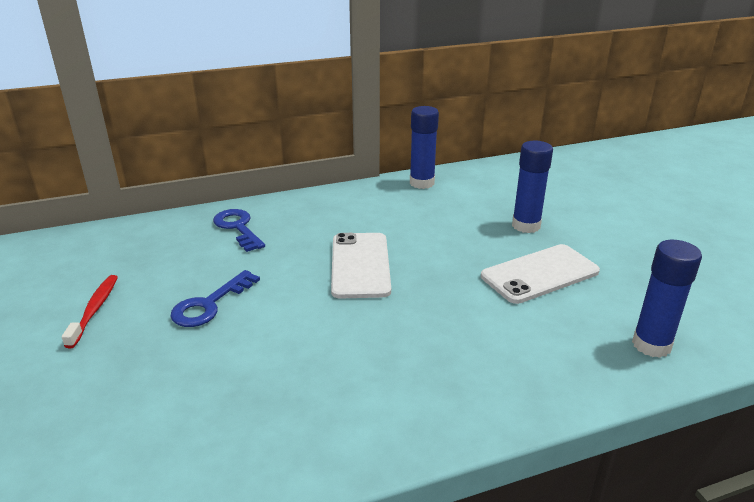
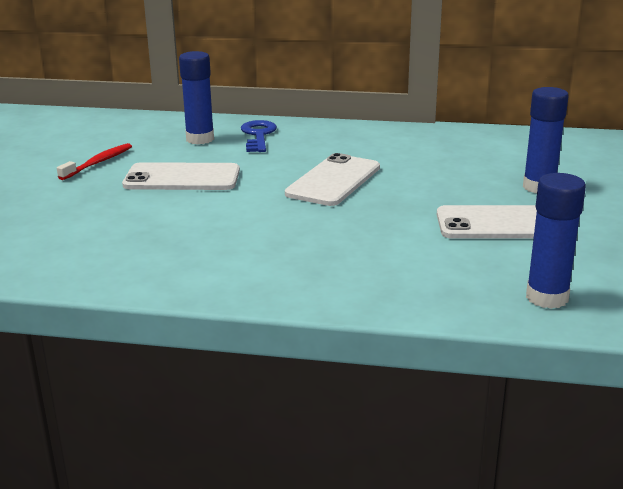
camera: 30 degrees right, 5 degrees down
blue key [170,270,260,327] -> white phone [122,162,240,190]
blue glue stick [410,106,439,189] -> blue glue stick moved to [179,51,214,144]

